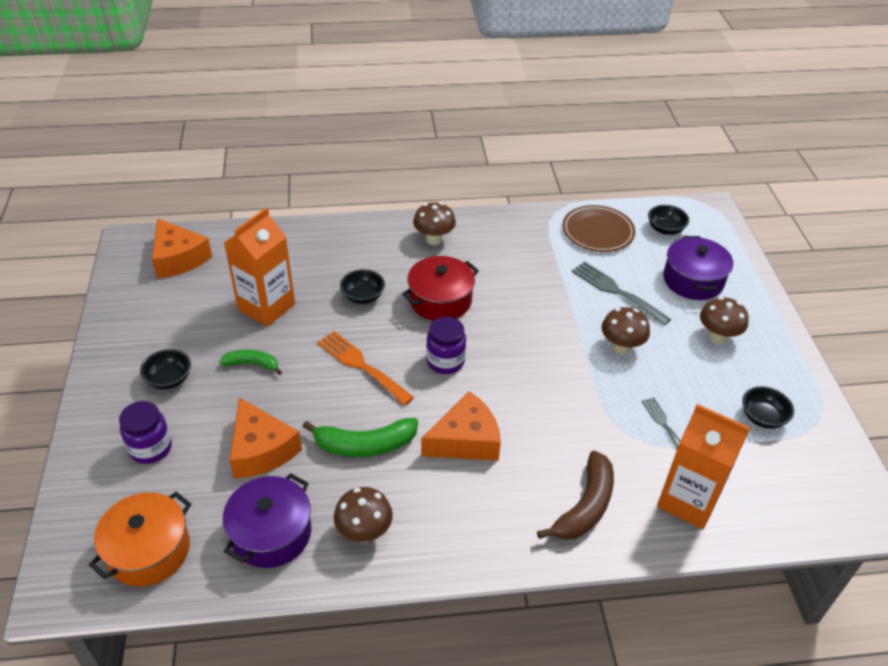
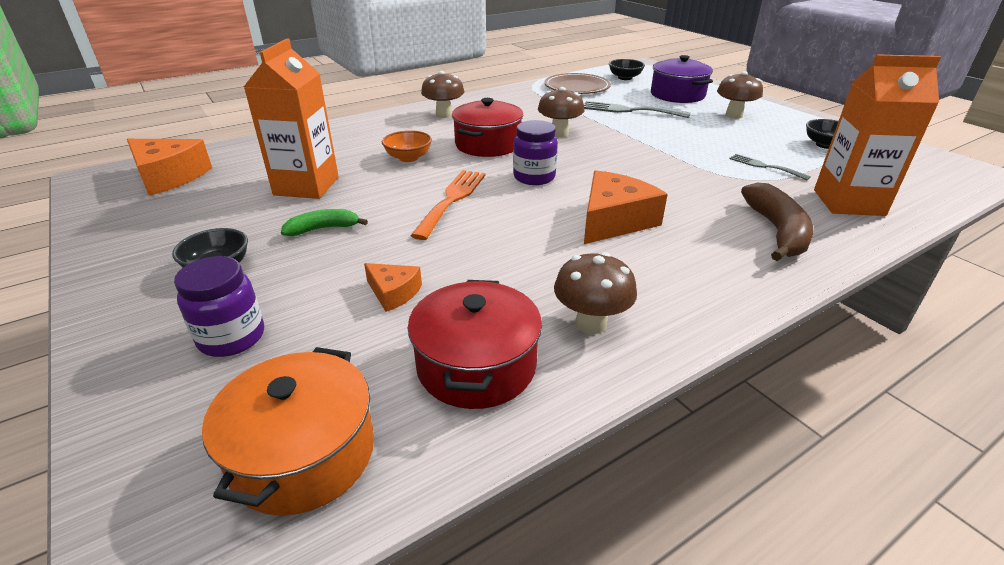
camera: 25 degrees left, 10 degrees down
purple pot [223,473,311,568] -> red pot [408,280,542,409]
orange cheese [229,397,302,478] -> orange cheese [364,263,422,312], size x0.54
green banana [302,418,418,457] -> none
orange fork [317,331,414,406] -> orange fork turned 90 degrees clockwise [410,170,486,240]
black bowl [340,269,385,304] -> orange bowl [382,130,432,162]
brown mushroom [601,307,650,354] -> brown mushroom moved to [538,87,585,137]

